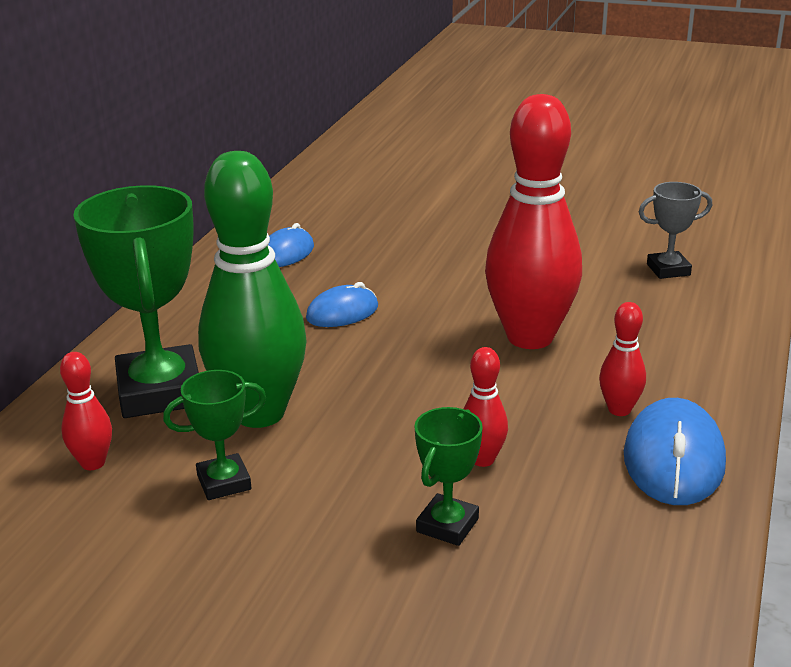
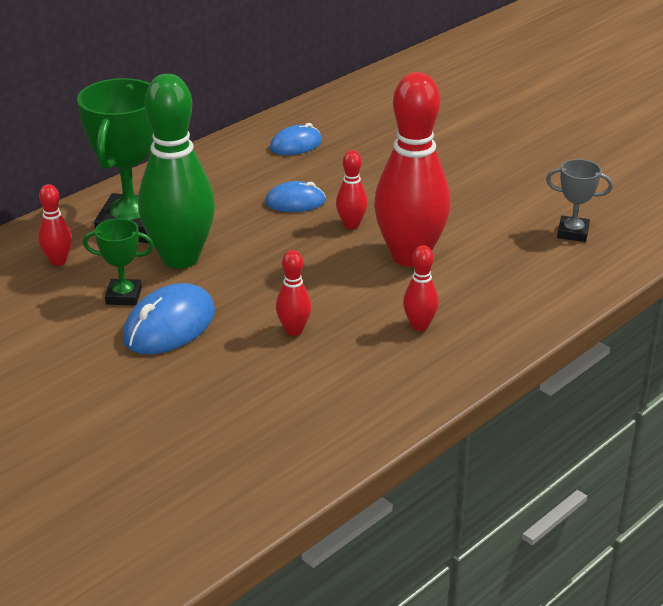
camera: 25 degrees right, 5 degrees up
green trophy [415,407,483,546] -> none
blue mouse [624,398,726,505] -> blue mouse moved to [123,283,215,354]
none -> red bowling pin [336,150,368,229]

